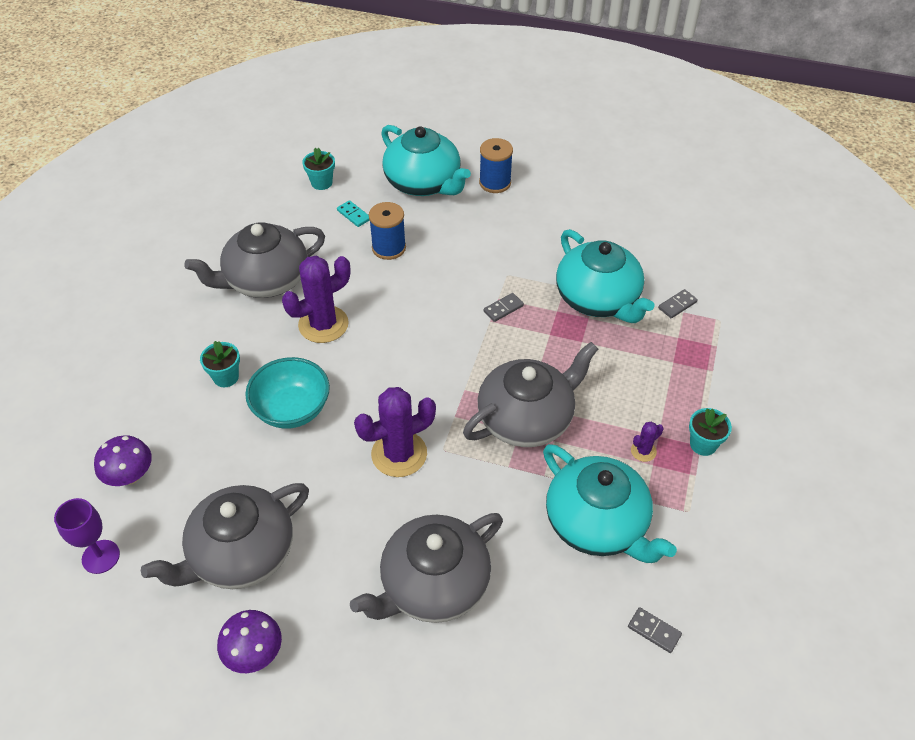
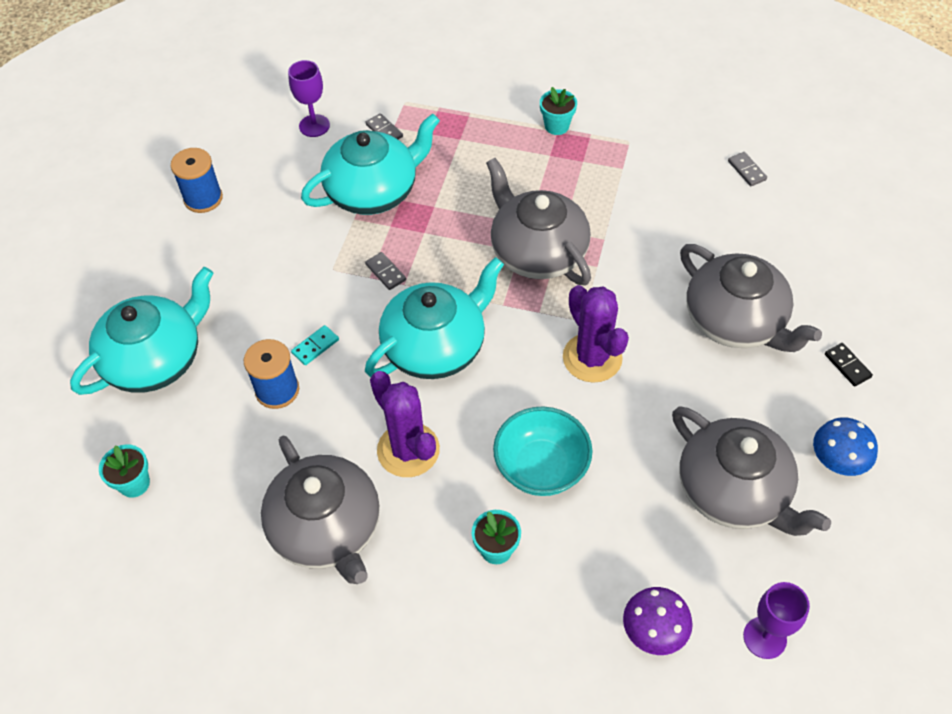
camera: 90 degrees left, 5 degrees up
purple mushroom [217,610,282,673] -> blue mushroom [813,417,878,476]
turquoise domino [337,200,370,227] -> turquoise domino moved to [291,325,339,365]
blue spool [479,138,513,193] -> blue spool moved to [171,148,223,213]
turquoise teapot [543,444,677,563] -> turquoise teapot moved to [365,257,504,379]
grey domino [628,607,682,653] -> grey domino turned 60 degrees counterclockwise [728,152,767,186]
purple cactus [631,422,664,462] -> none
none -> purple goblet [288,60,330,137]
none -> black domino [825,343,873,387]

